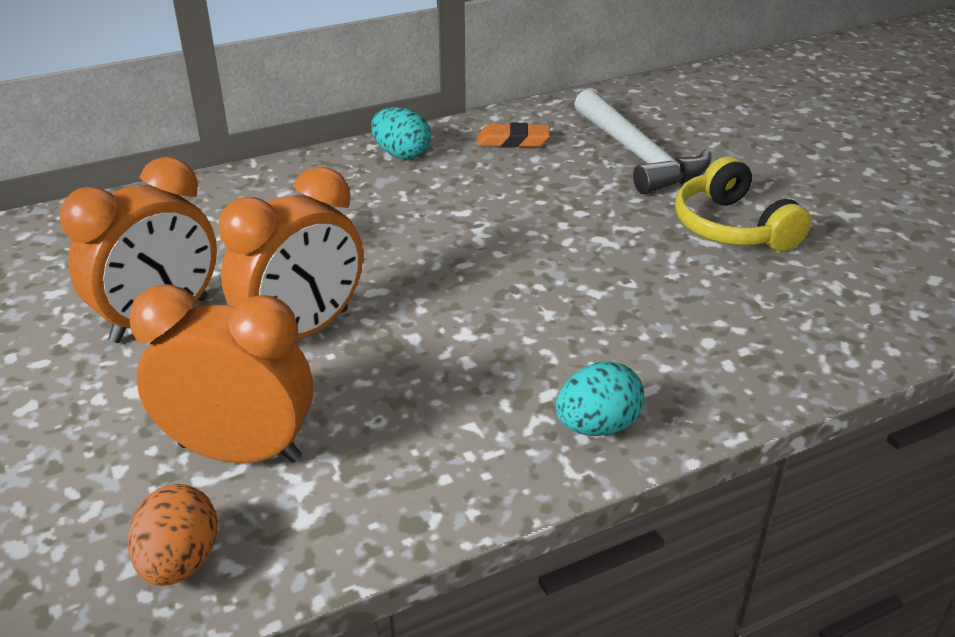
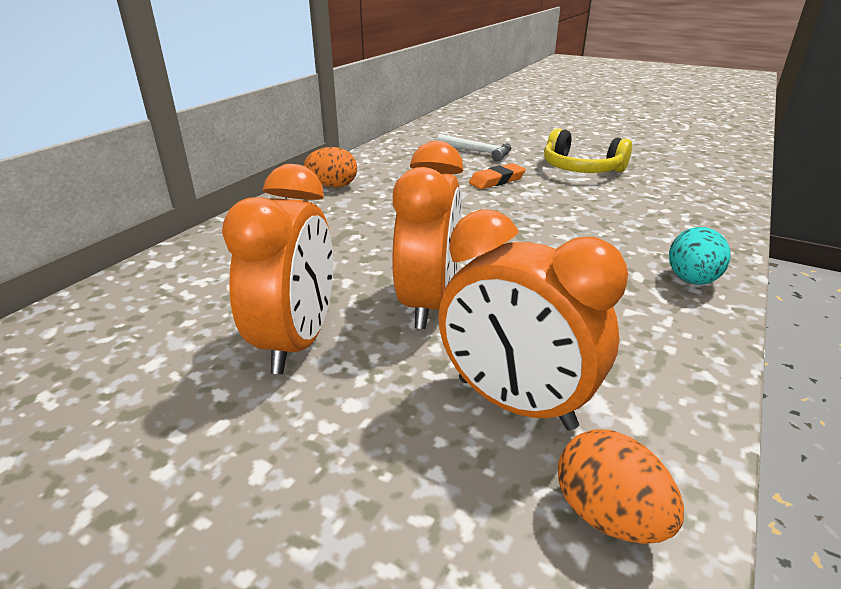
camera: 35 degrees left, 5 degrees down
orange clock [129,284,313,463] -> orange clock turned 120 degrees counterclockwise [438,209,628,430]
turquoise egg [371,107,431,159] -> orange egg [304,147,357,188]
orange eraser [477,123,550,148] -> orange eraser moved to [469,163,526,189]
white hammer [574,89,711,194] -> white hammer [437,134,512,161], size x0.61

